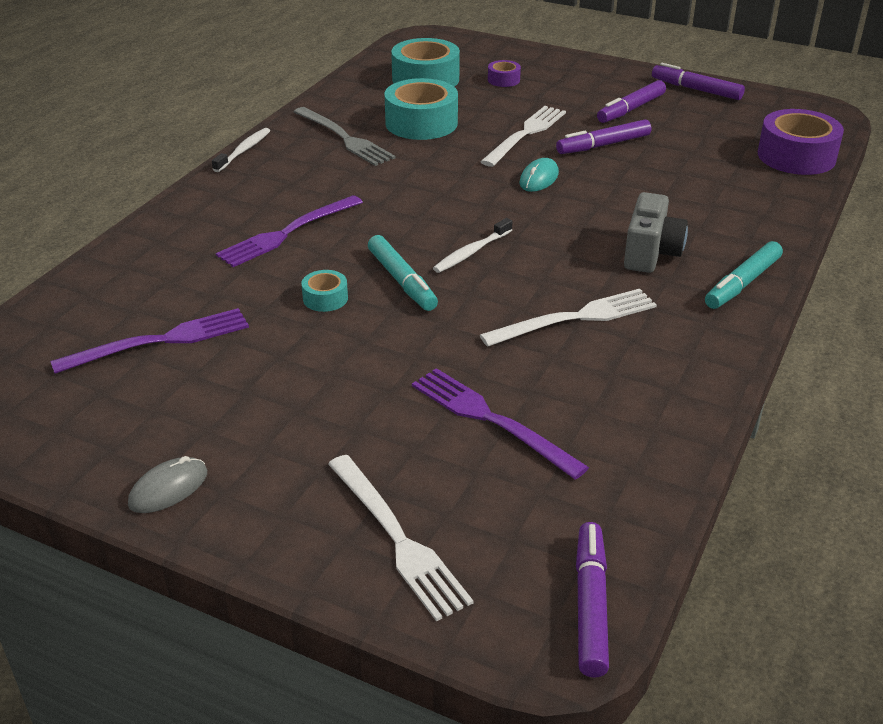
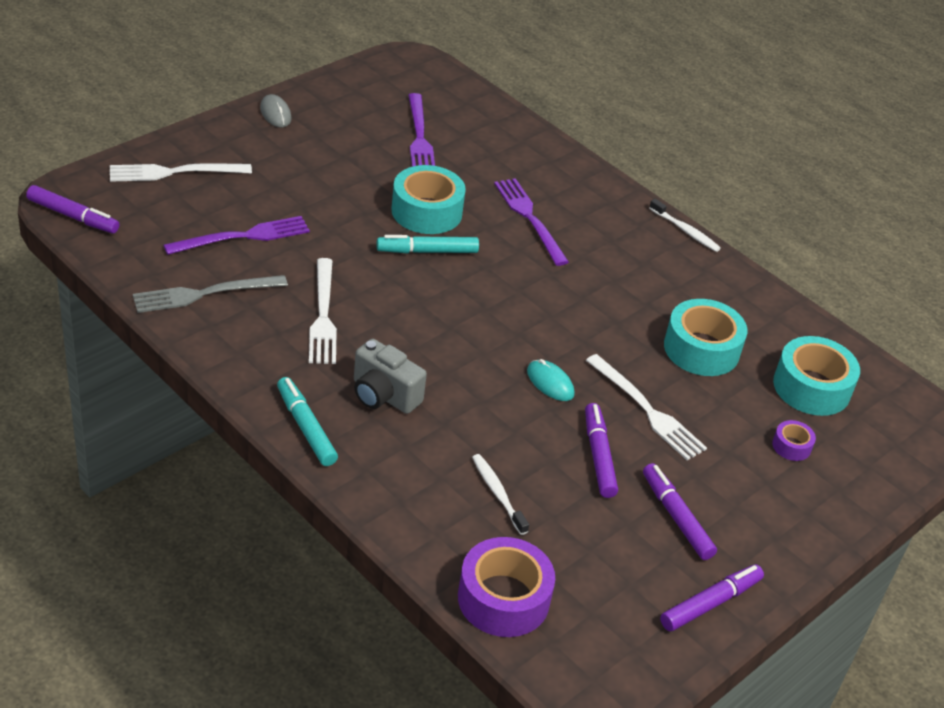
camera: 105 degrees right, 5 degrees up
grey fork [294,107,395,166] -> grey fork moved to [133,275,288,313]
turquoise tape [302,270,348,312] -> turquoise tape [391,165,466,234], size x2.07
white toothbrush [433,218,512,273] -> white toothbrush moved to [472,454,529,535]

